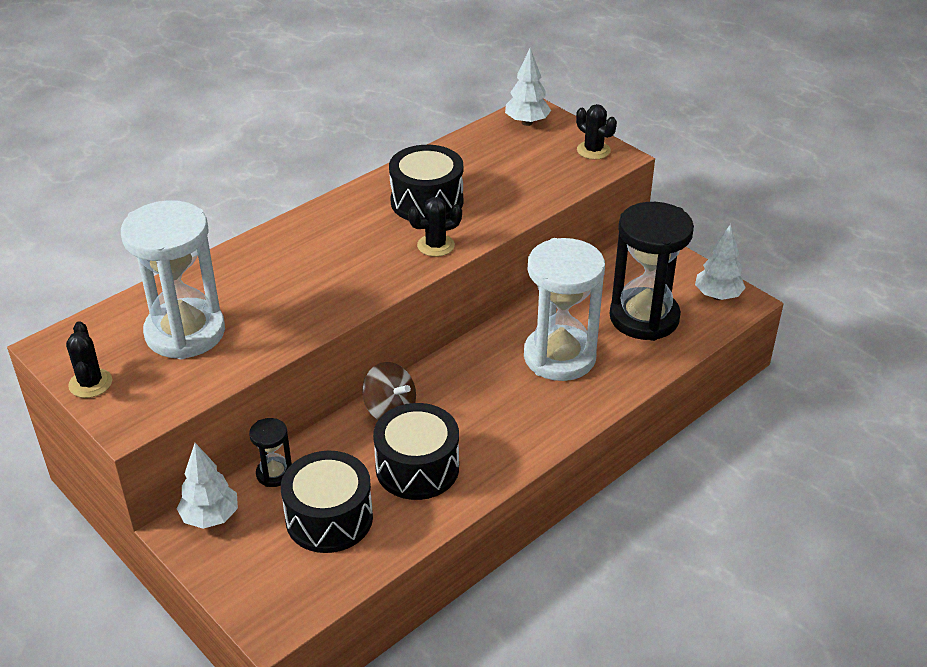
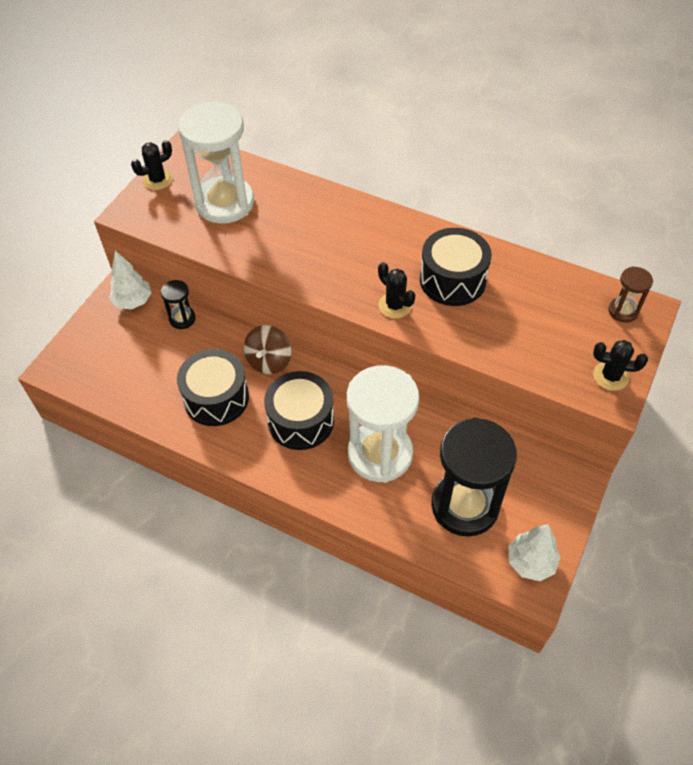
camera: 70 degrees right, 15 degrees up
black drum [281,451,373,553] -> black drum moved to [264,371,334,450]
white tree [505,48,551,126] -> brown hourglass [608,266,653,323]
black cactus [576,104,617,160] -> black cactus turned 75 degrees clockwise [593,340,648,391]

